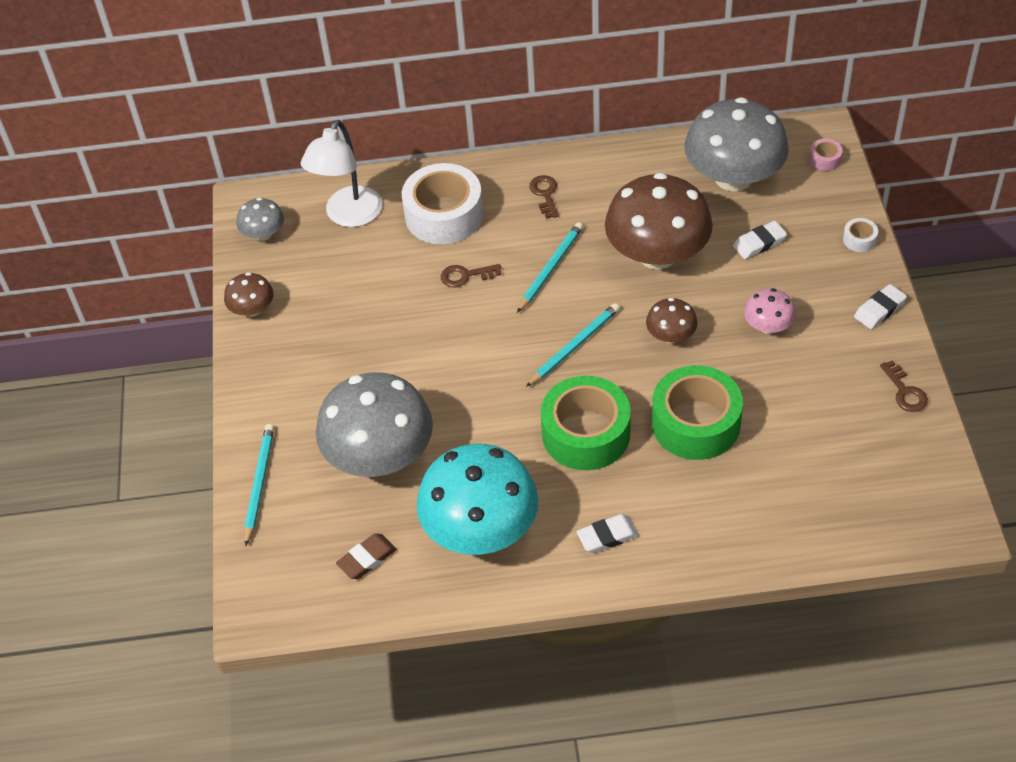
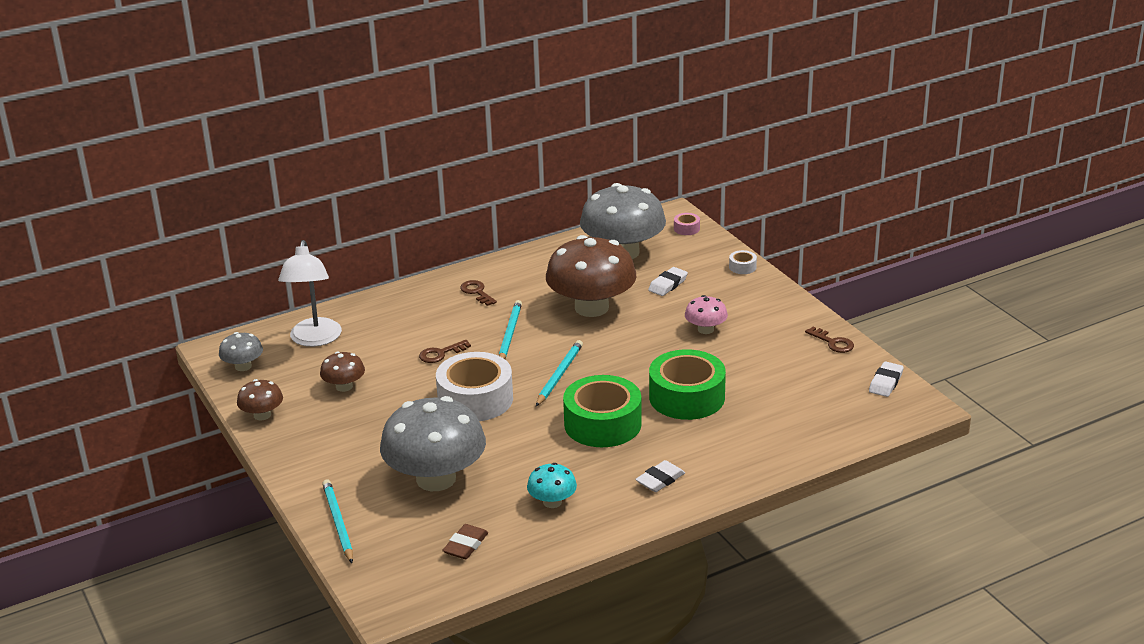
camera: 25 degrees left, 20 degrees down
white tape [402,163,483,244] -> white tape moved to [436,352,513,421]
turquoise mushroom [416,444,538,555] -> turquoise mushroom [527,463,577,508], size x0.46
brown mushroom [646,298,698,343] -> brown mushroom moved to [320,351,365,392]
white eraser [854,284,907,329] -> white eraser moved to [869,361,904,397]

